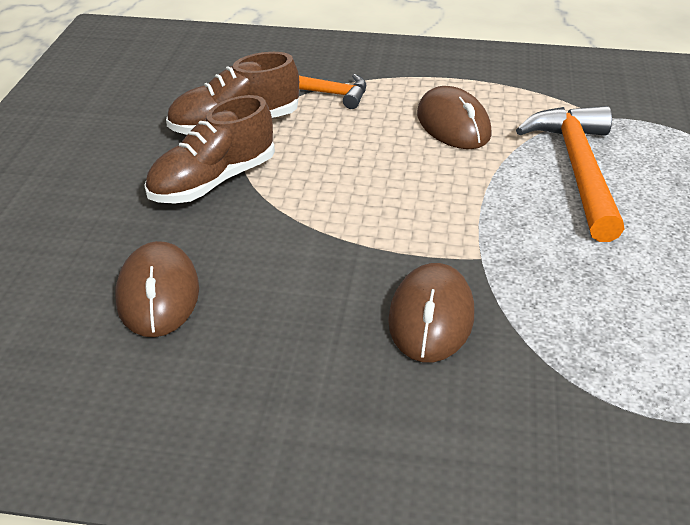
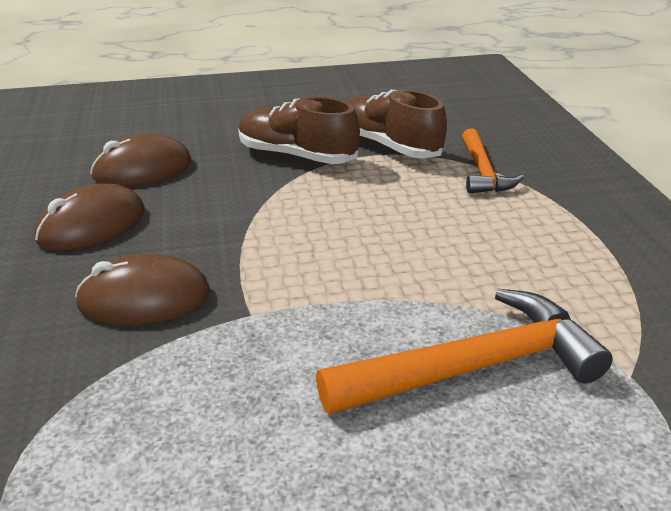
camera: 70 degrees right, 5 degrees down
brown mouse [417,86,492,149] -> brown mouse moved to [35,184,144,251]

